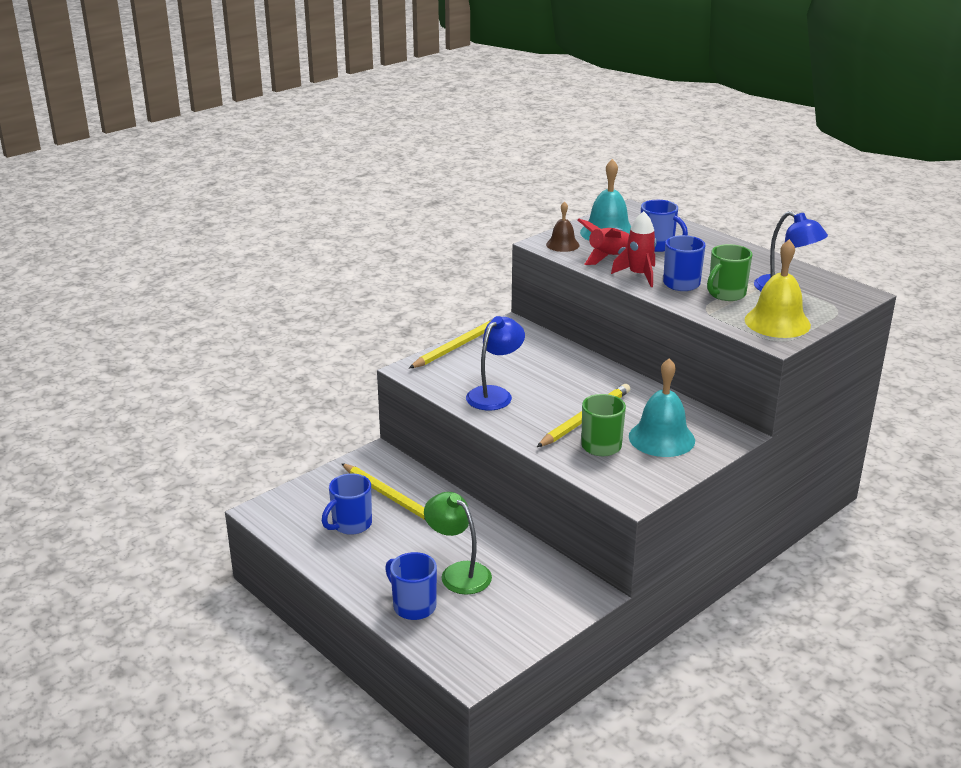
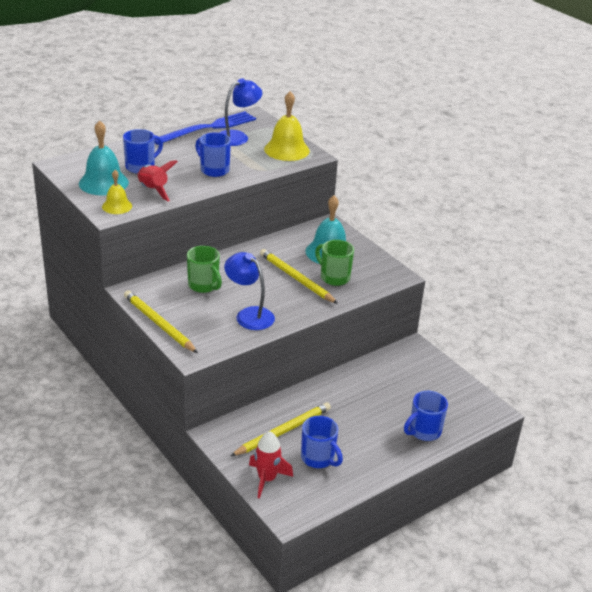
camera: 85 degrees left, 5 degrees up
green lamp [424,492,492,594] -> none
brown bell [546,201,580,252] -> yellow bell [102,170,132,214]
red rocket [611,211,656,287] -> red rocket moved to [249,431,293,499]
green mug [707,244,752,301] -> green mug moved to [187,246,222,293]
none -> blue fork [155,111,256,145]

